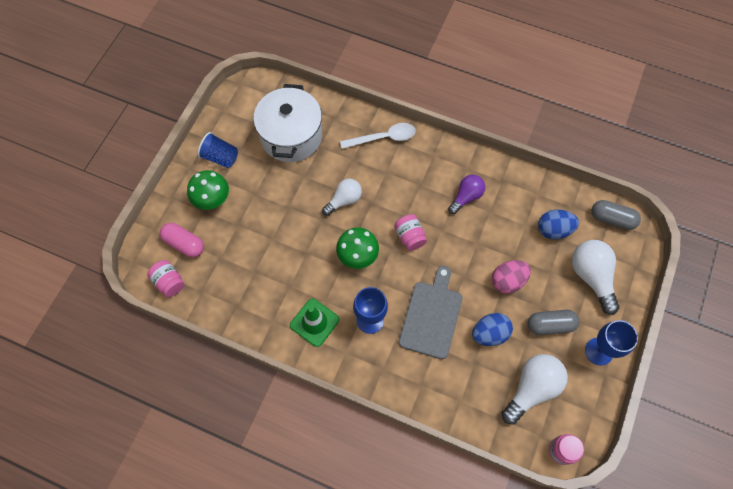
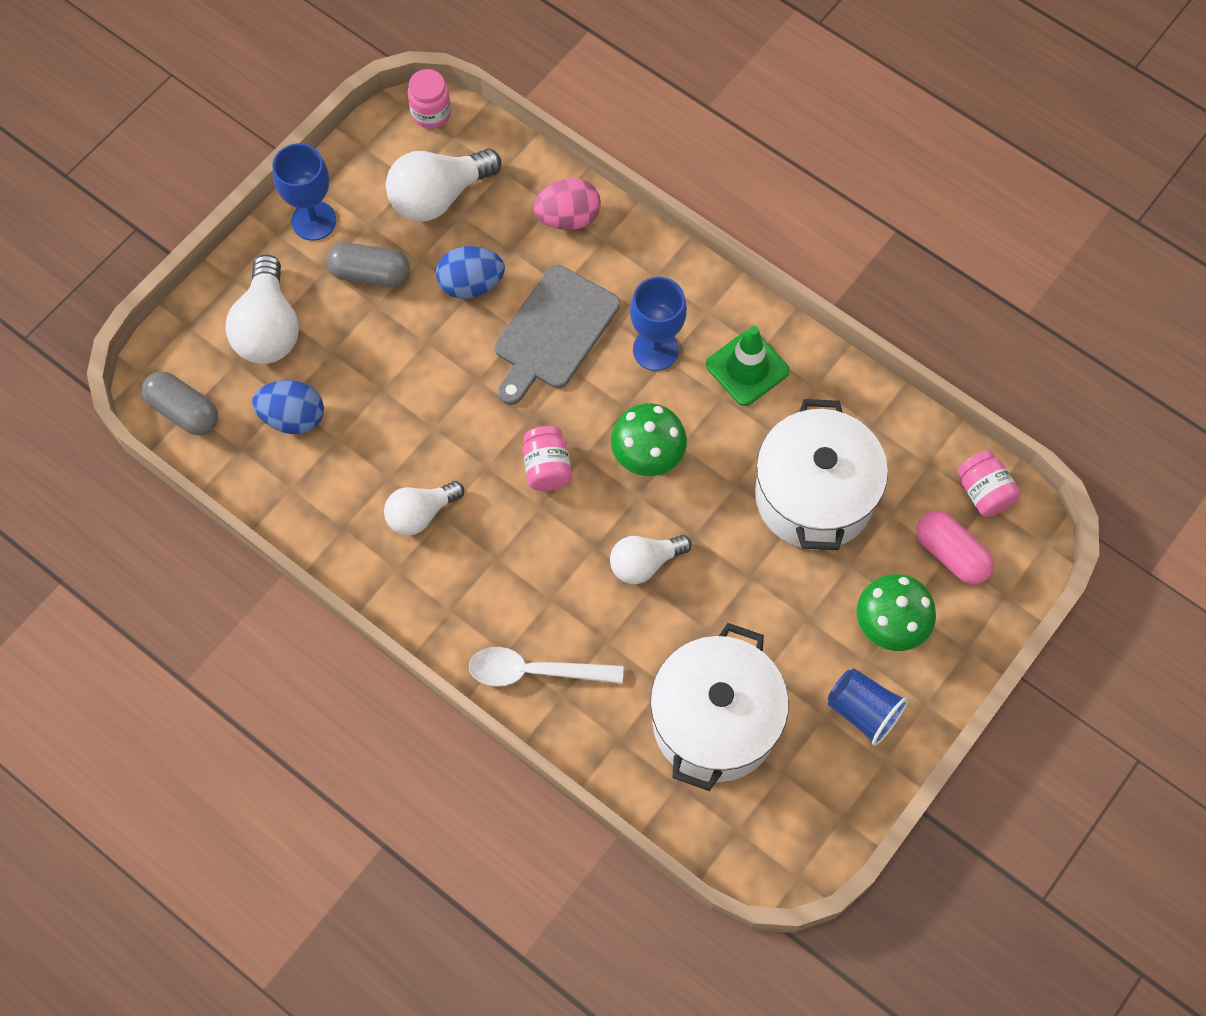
camera: 165 degrees left, 0 degrees up
purple light bulb [448,175,485,214] -> white light bulb [384,481,464,535]
pink egg [492,260,531,293] -> pink egg moved to [533,178,601,230]
none -> white pot [755,399,888,550]

